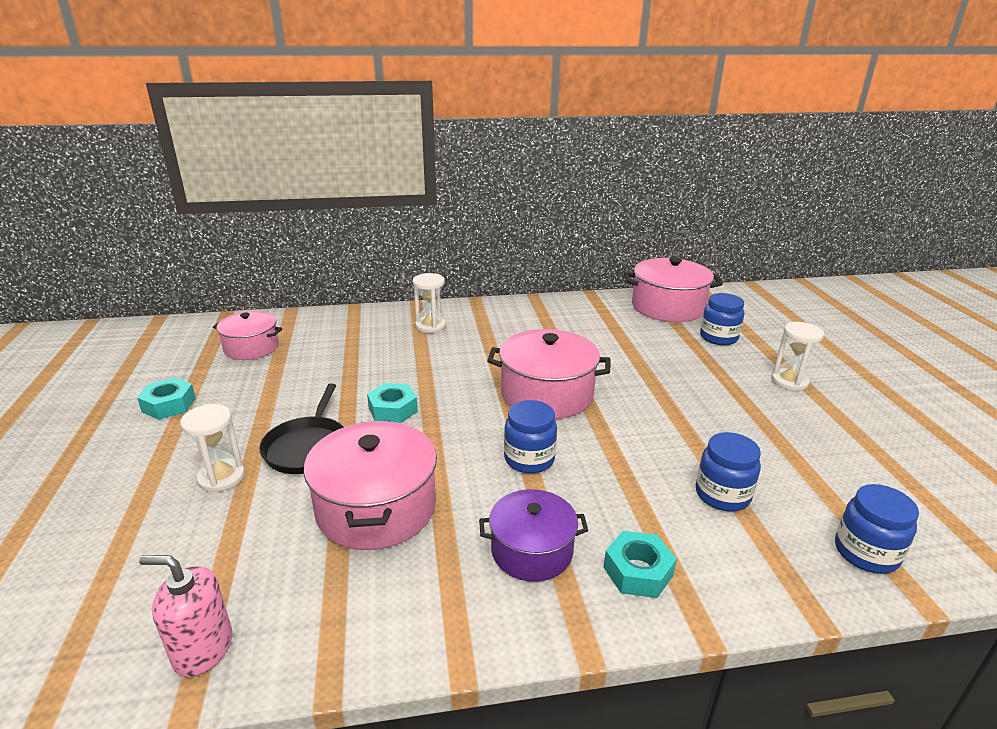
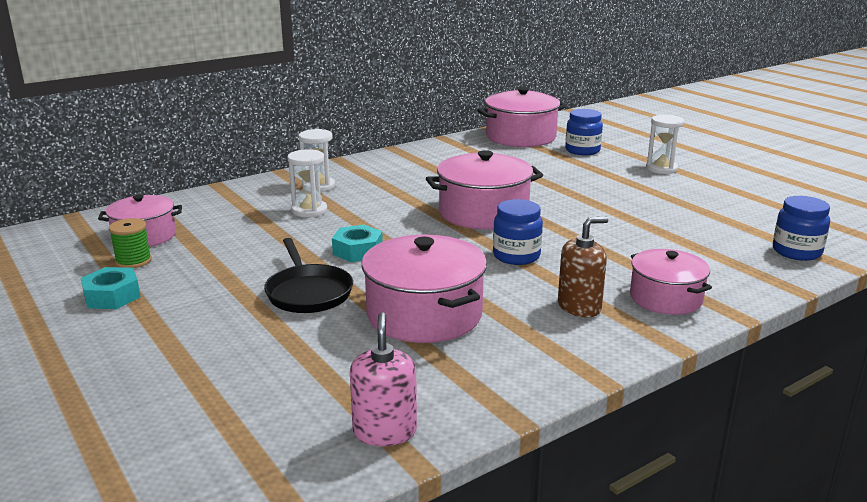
camera: 25 degrees left, 5 degrees down
pink soap dispenser [139,555,232,677] -> pink soap dispenser turned 105 degrees clockwise [350,312,417,446]
white hourglass [180,404,245,492] -> white hourglass moved to [287,149,327,217]
purple pot [479,489,588,582] -> brown soap dispenser [558,217,608,317]
turquoise nut [603,531,677,598] -> pink pot [630,249,712,315]
blue jar [696,432,761,511] -> none
none -> green spool [109,218,152,268]

